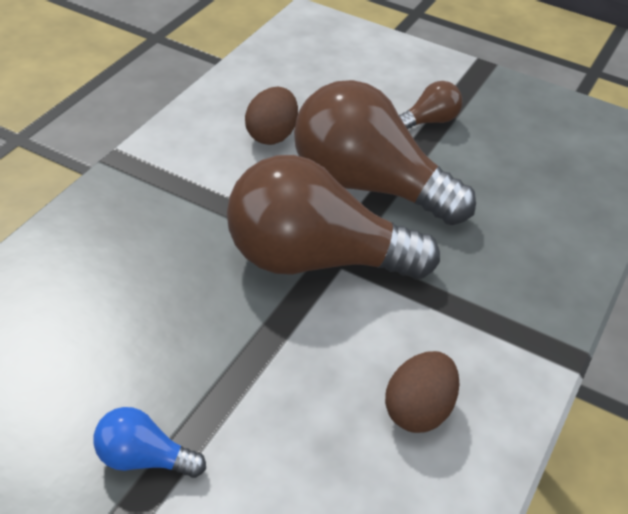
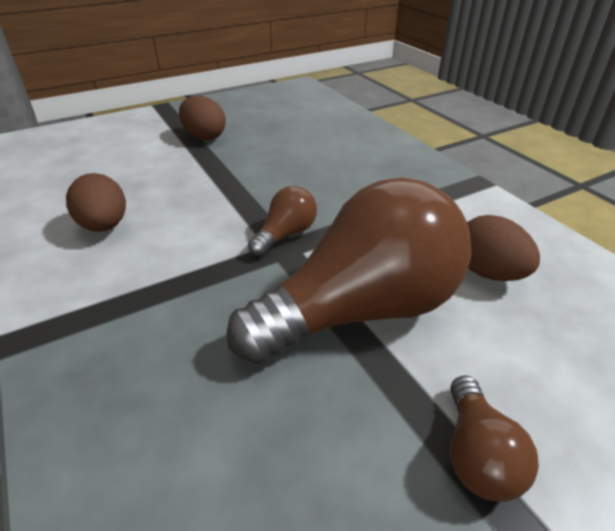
camera: 125 degrees right, 5 degrees down
blue light bulb [94,407,206,478] -> brown egg [179,96,226,140]
brown light bulb [227,155,440,279] -> brown light bulb [248,186,317,257], size x0.43

